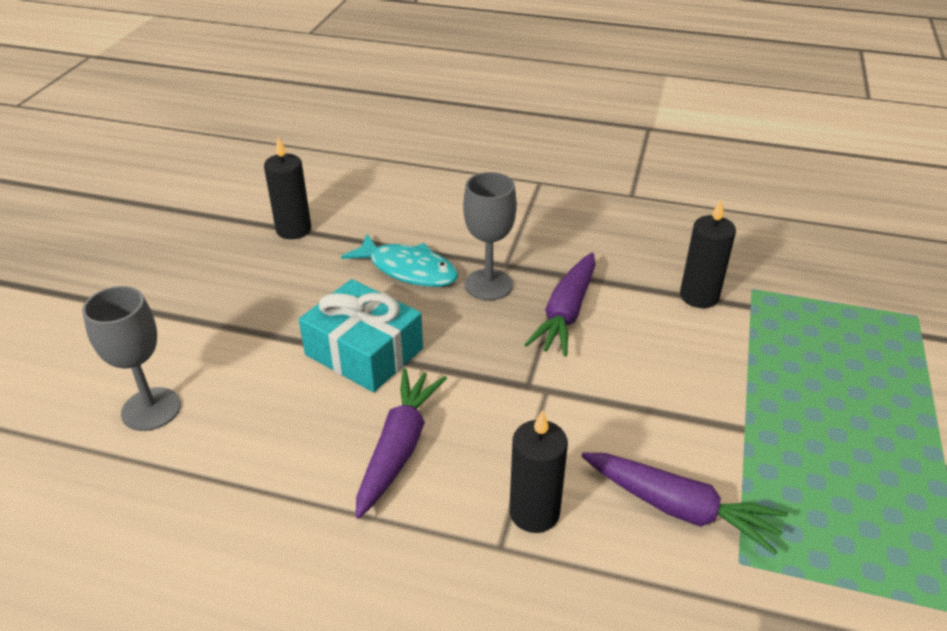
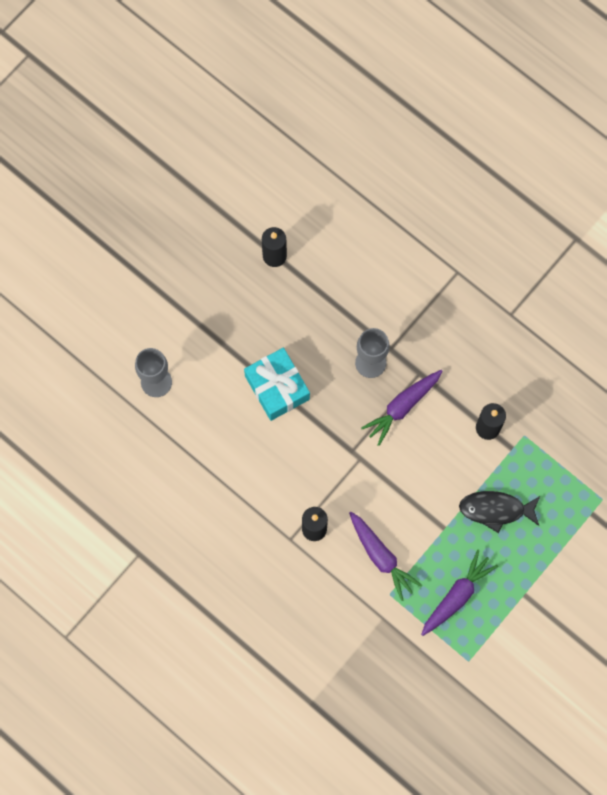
camera: 25 degrees right, 35 degrees up
turquoise fish [341,234,458,287] -> none
purple carrot [356,368,447,519] -> purple carrot moved to [421,550,498,636]
none -> black fish [459,491,540,533]

